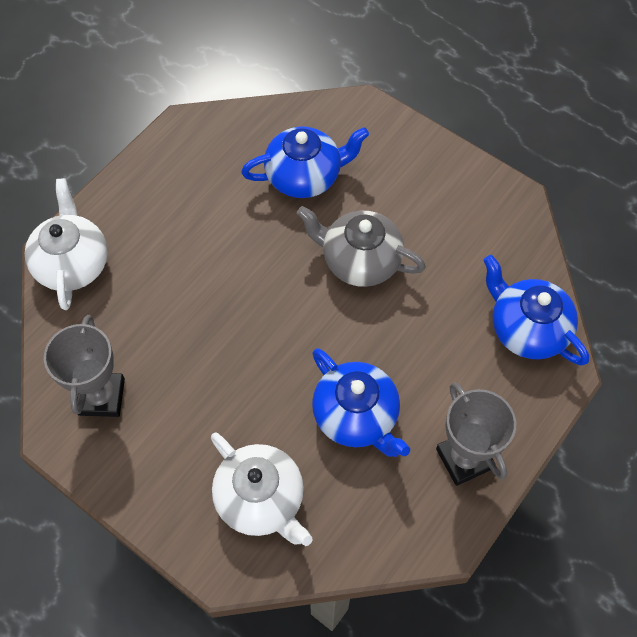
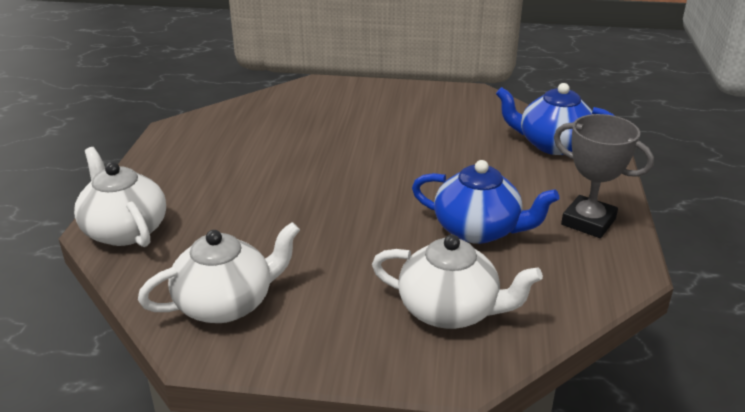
camera: 30 degrees left, 30 degrees down
grey trophy [44,315,125,417] -> white teapot [138,222,300,323]
blue teapot [241,126,369,198] -> none
grey teapot [297,206,426,287] -> none

